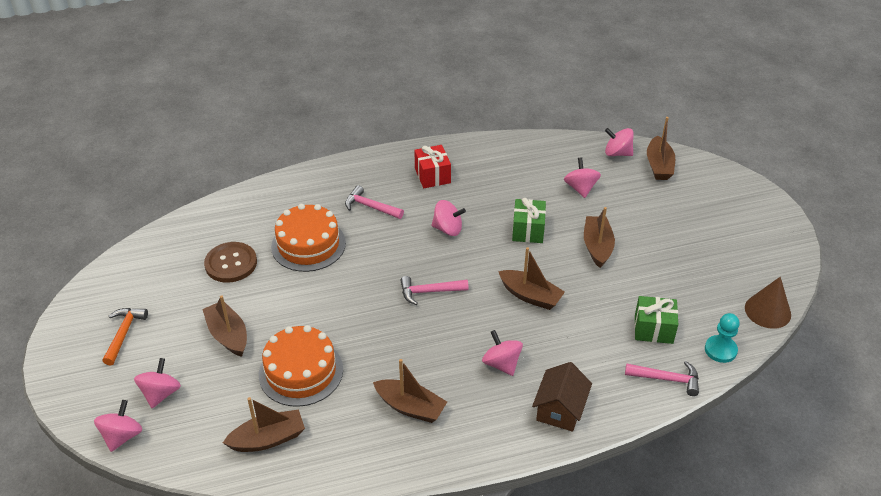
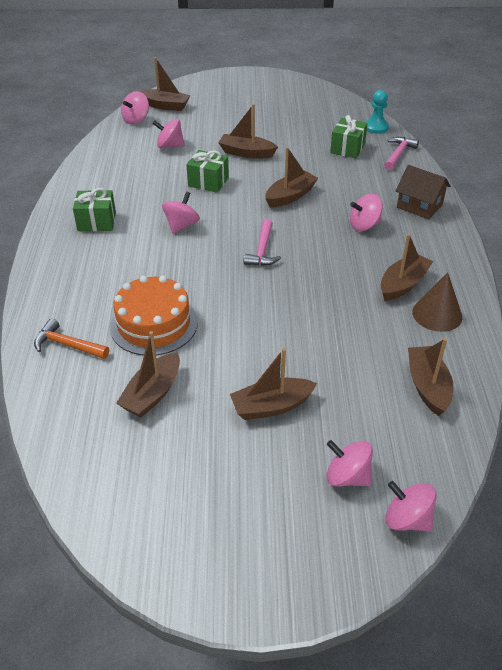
camera: 75 degrees left, 0 degrees up
orange hammer [103,308,148,365] -> orange hammer moved to [34,318,109,359]
brown button [204,242,257,283] -> brown boat [116,331,180,418]
orange cake [259,325,343,407] -> none
pink hammer [345,185,404,219] -> none
red gift [414,145,451,188] -> green gift [73,188,116,231]
brown cone [745,277,791,329] -> brown cone moved to [412,272,462,332]

